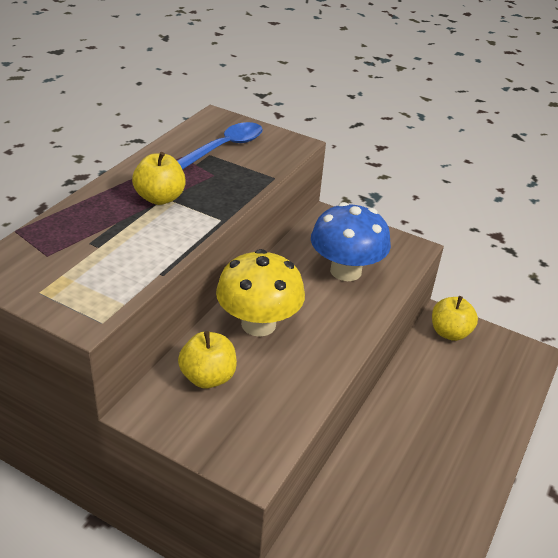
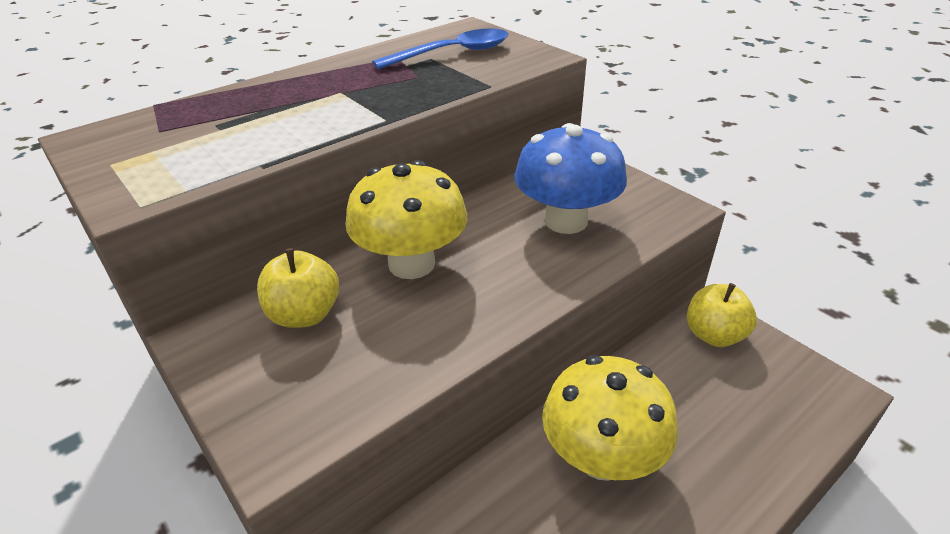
camera: 25 degrees right, 0 degrees up
yellow apple [132,152,186,205] -> none
none -> yellow mushroom [542,355,678,481]

